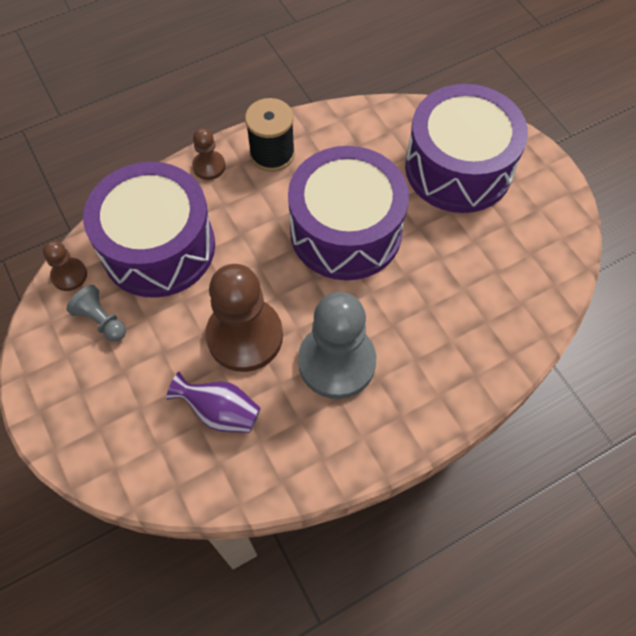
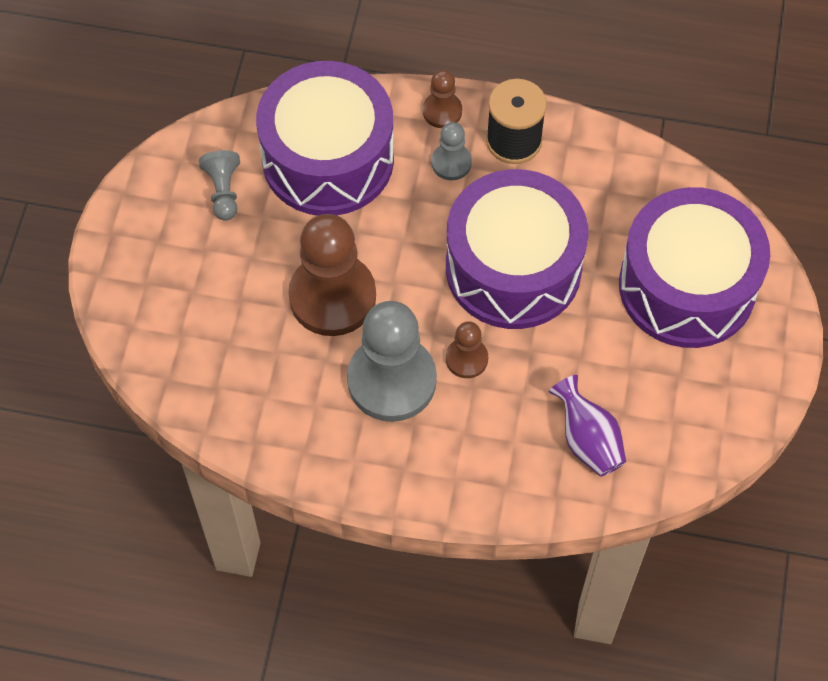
camera: 40 degrees right, 0 degrees up
brown pawn [43,241,87,291] -> brown pawn moved to [446,321,488,378]
purple vase [166,372,260,433] -> purple vase moved to [549,375,626,477]
none -> grey pawn [431,122,472,180]

